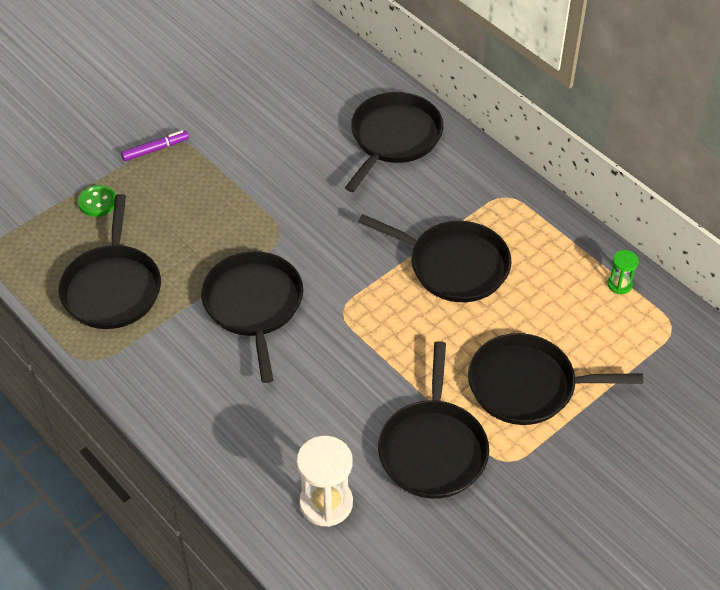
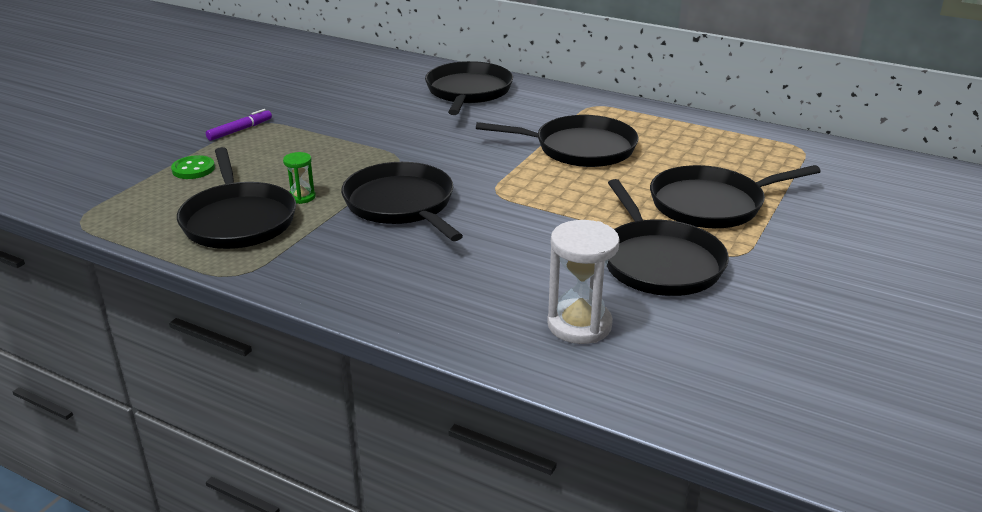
camera: 20 degrees left, 20 degrees down
green hourglass [607,250,639,294] -> green hourglass moved to [283,152,316,204]

